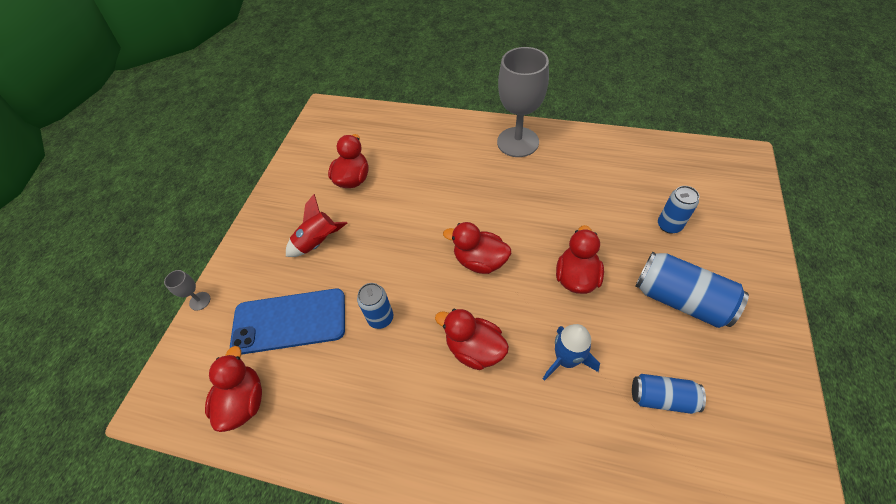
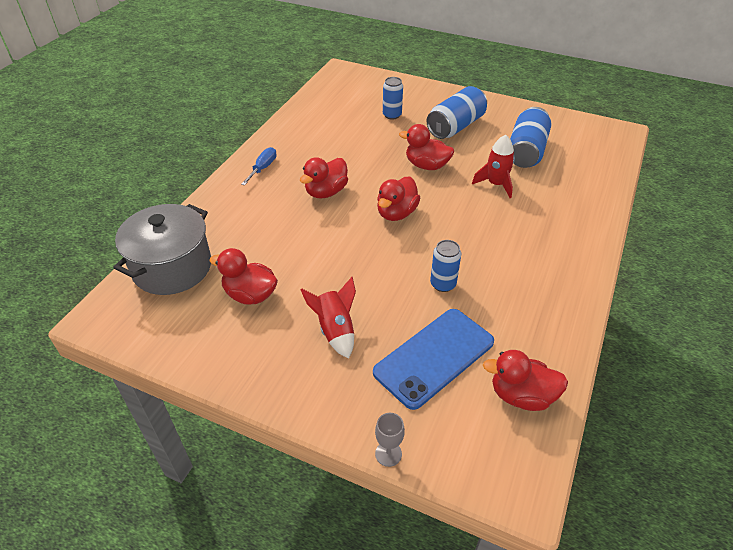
camera: 85 degrees left, 10 degrees down
blue phone [230,288,345,355] -> blue phone turned 45 degrees clockwise [373,309,494,410]
red duck [435,309,509,370] -> red duck moved to [300,157,348,198]
grey goblet [497,47,549,157] -> blue screwdriver [241,147,277,185]
blue rocket [543,324,600,381] -> red rocket [472,135,515,198]
blue can [632,374,706,414] -> blue can [510,107,551,168], size x1.66
none -> grey pot [114,204,211,295]

